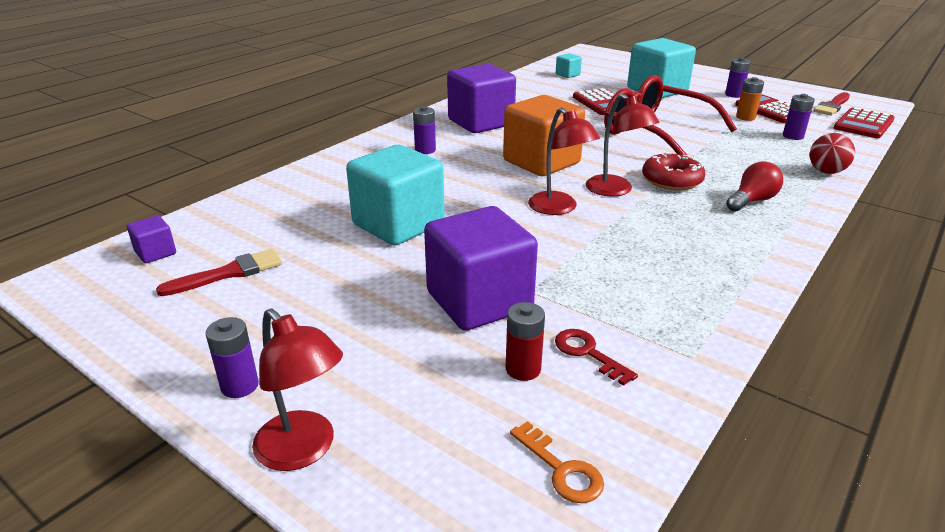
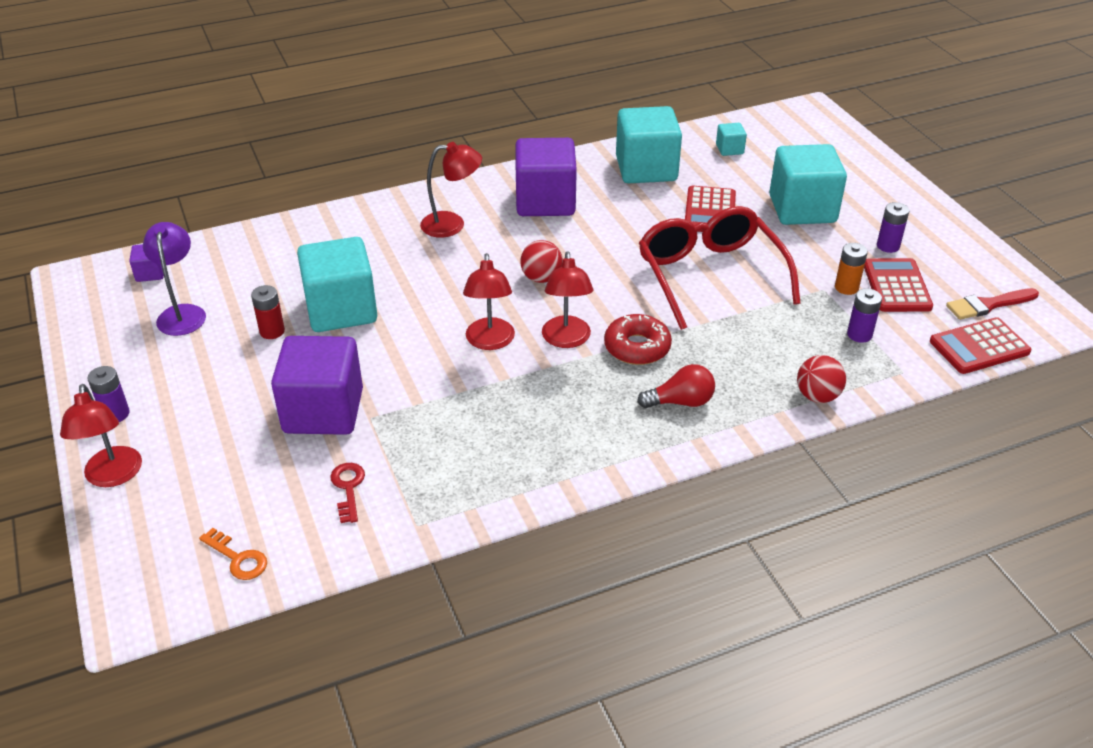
camera: 30 degrees right, 10 degrees up
red brush [156,249,282,296] -> purple lamp [143,222,206,336]
purple battery [413,106,436,154] -> red lamp [420,142,482,238]
orange cube [503,95,585,176] -> red ball [520,240,563,283]
red battery [506,302,545,381] -> red battery moved to [251,285,285,339]
orange key [510,421,604,503] -> orange key turned 45 degrees counterclockwise [199,528,267,580]
none -> turquoise cube [616,106,682,183]

